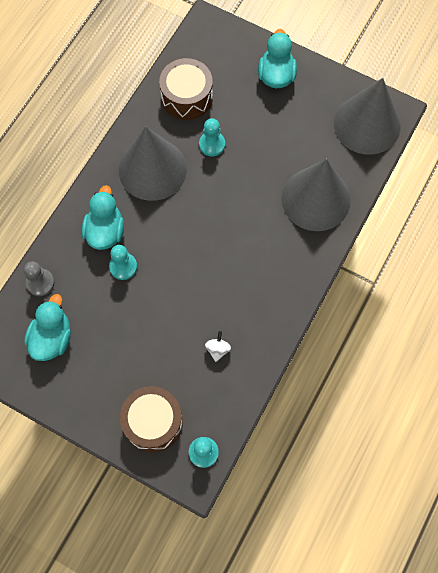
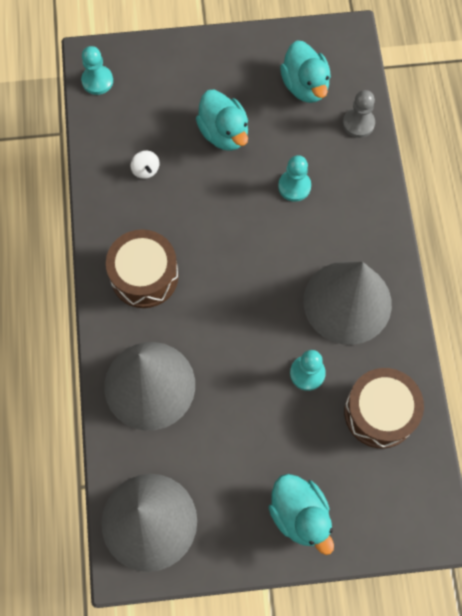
camera: 145 degrees right, 0 degrees up
turquoise duck [82,185,124,250] -> turquoise duck moved to [196,90,248,151]
brown drum [120,386,183,452] -> brown drum moved to [106,229,179,308]

